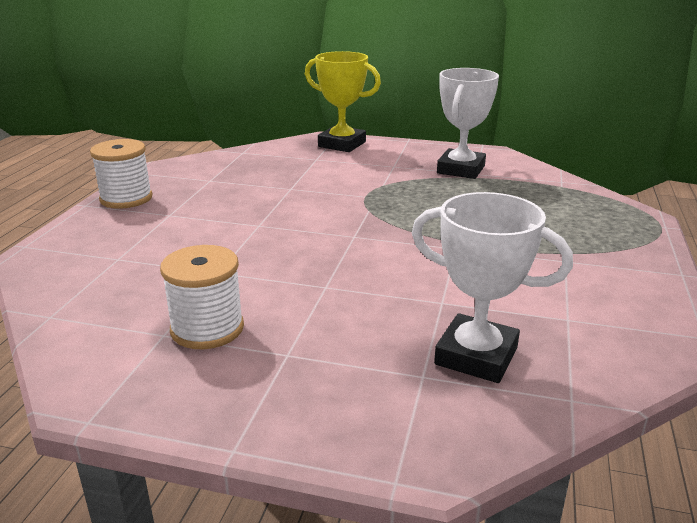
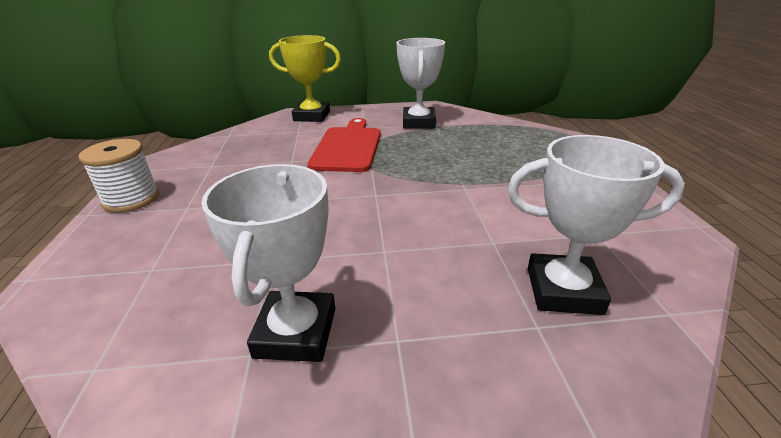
camera: 20 degrees left, 5 degrees up
white spool [160,245,244,349] -> white trophy [201,164,335,362]
none -> red cutting board [307,118,381,172]

